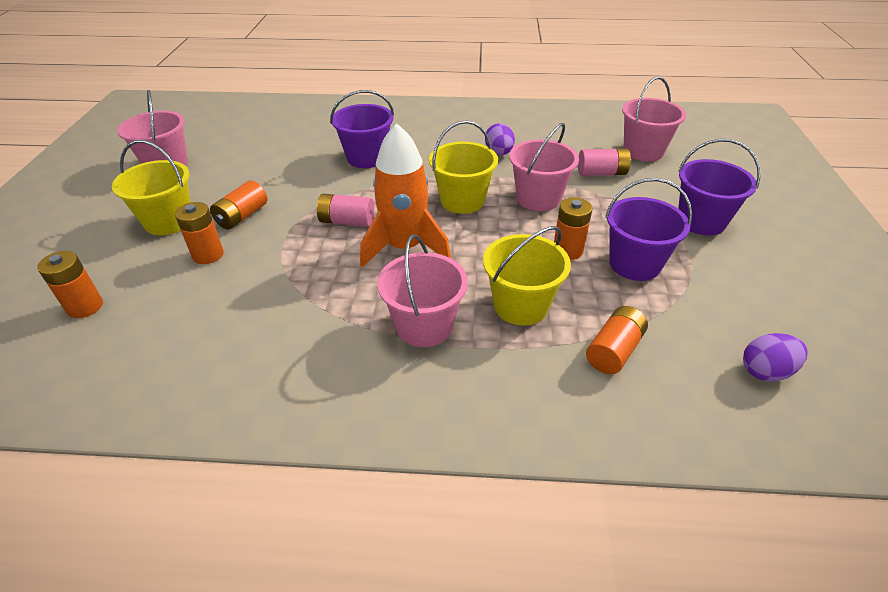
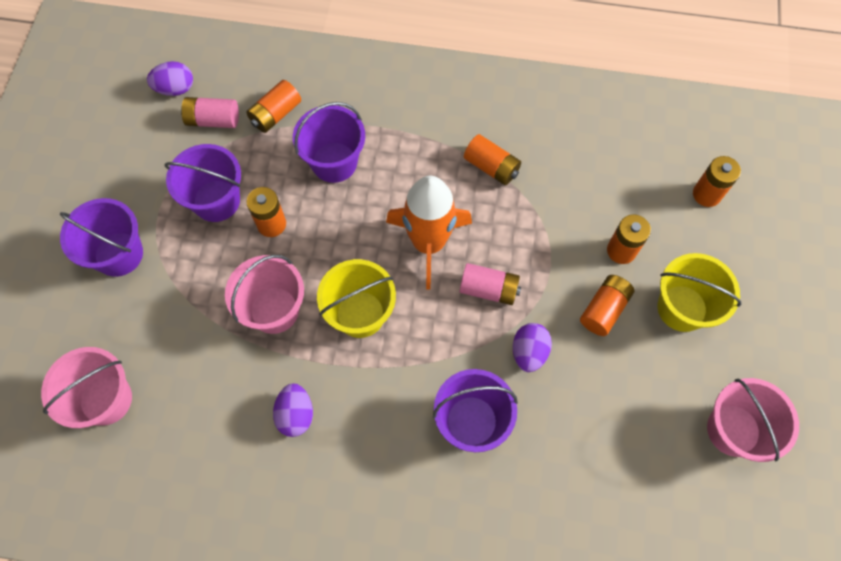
camera: 175 degrees left, 25 degrees up
pink bucket [377,234,468,347] -> none
yellow bucket [483,226,571,326] -> purple bucket [293,102,365,183]
pink battery [578,148,631,176] -> pink battery moved to [181,97,239,128]
none -> orange battery [464,134,521,185]
none -> purple egg [513,323,552,372]

